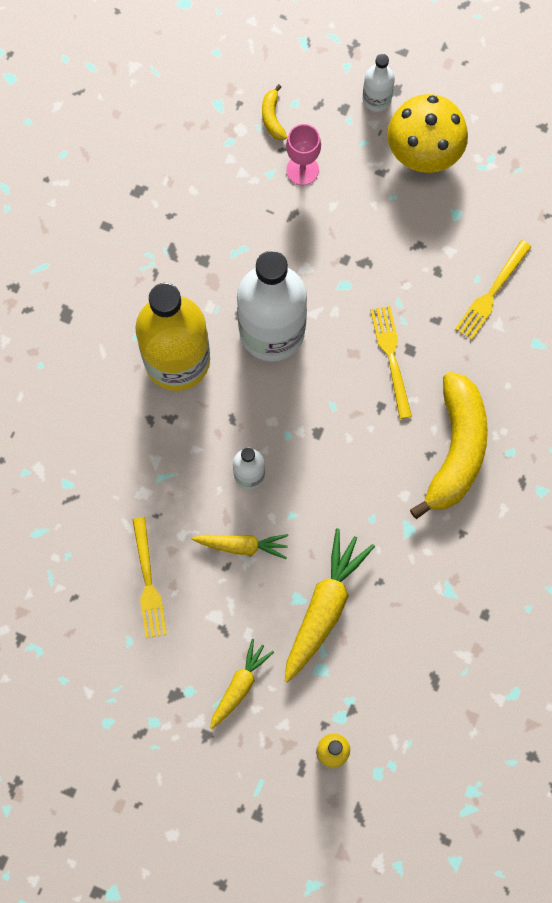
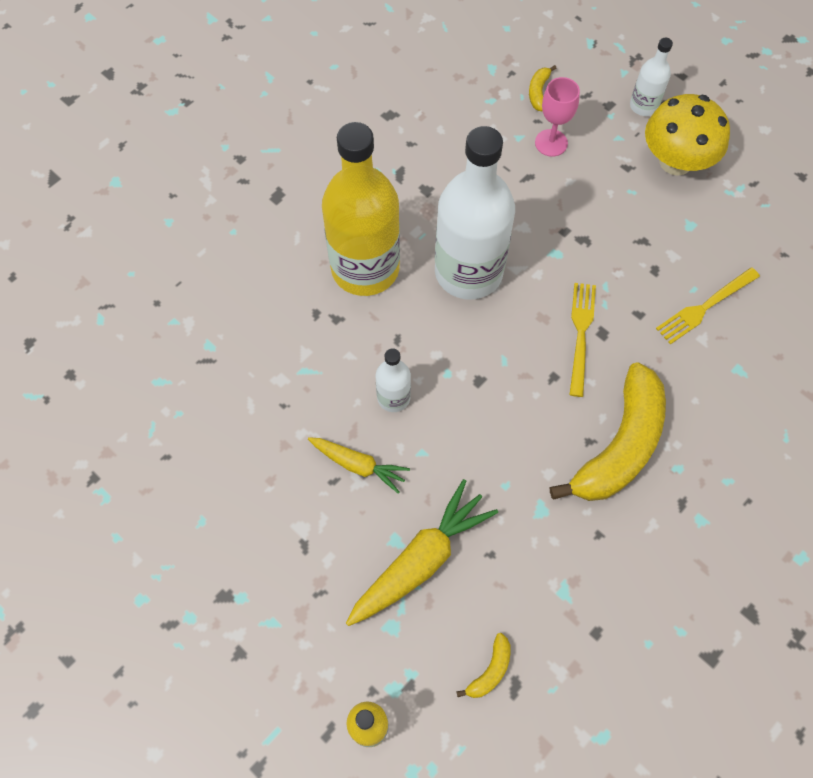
camera: 20 degrees right, 10 degrees down
yellow fork [132,517,167,638] -> none
yellow carrot [210,639,274,729] -> none
none -> yellow banana [456,633,511,698]

